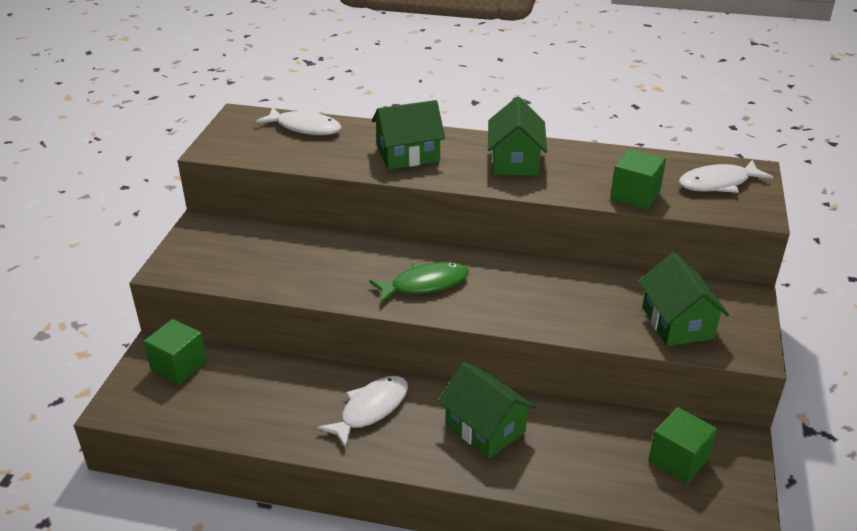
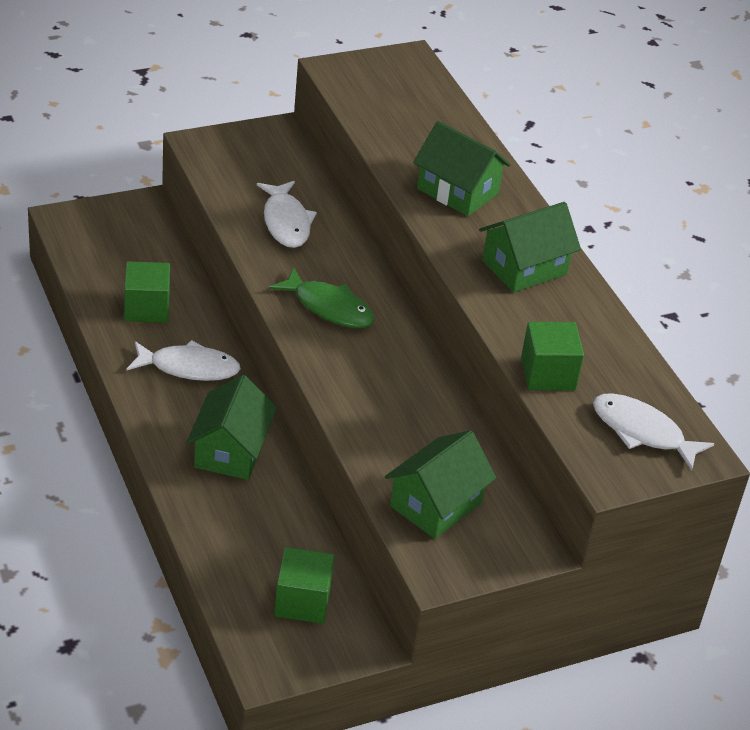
camera: 50 degrees right, 5 degrees up
green cube [144,319,207,385] -> green cube moved to [124,261,170,323]
white fish [256,107,342,135] -> white fish moved to [257,181,317,248]

